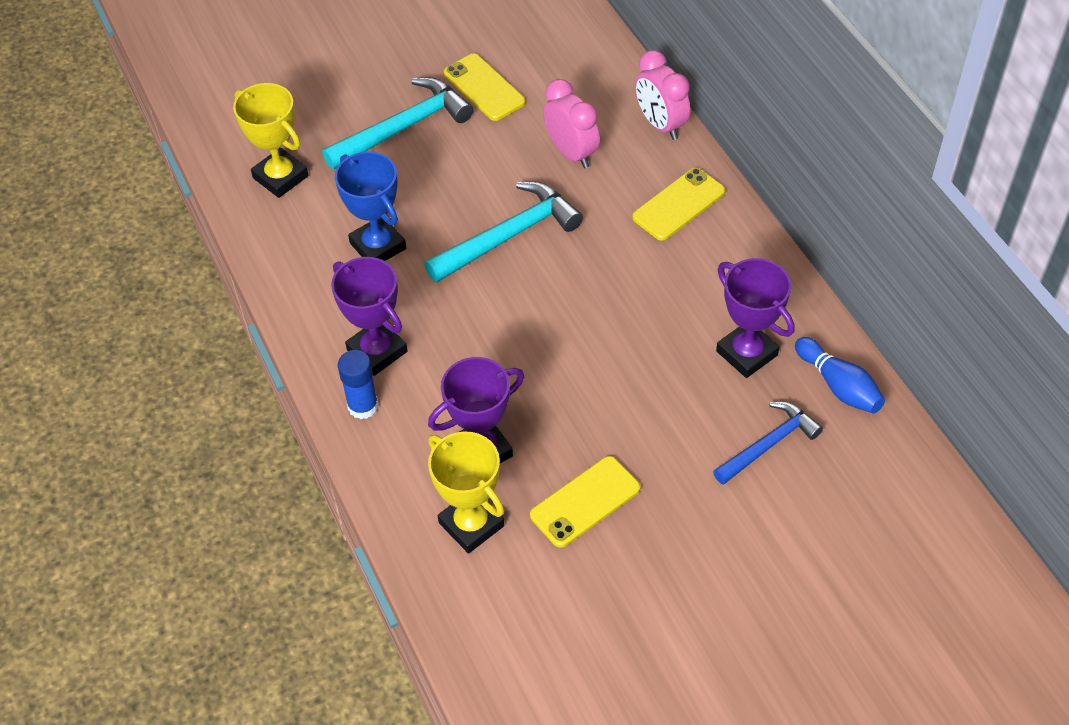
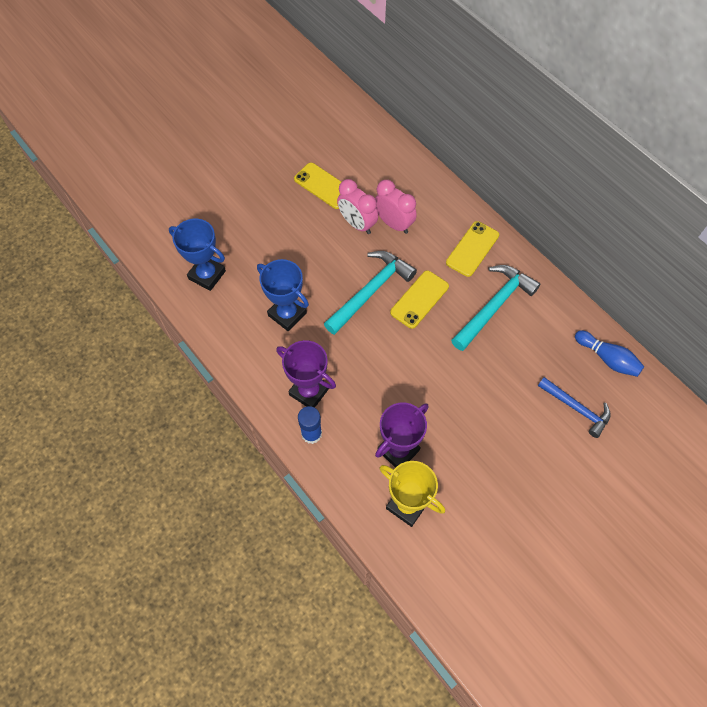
camera: 15 degrees left, 10 degrees up
yellow trophy [233,83,309,198] -> blue trophy [169,219,226,291]
turquoise hammer [322,77,473,170] -> turquoise hammer moved to [451,265,540,351]
yellow phone [530,456,640,548] -> yellow phone moved to [390,270,449,329]
pink clock [635,50,690,140] -> pink clock moved to [337,179,378,234]
blue hammer [713,402,823,485] -> blue hammer turned 90 degrees clockwise [538,377,611,438]
purple trophy [716,258,795,378] -> none

